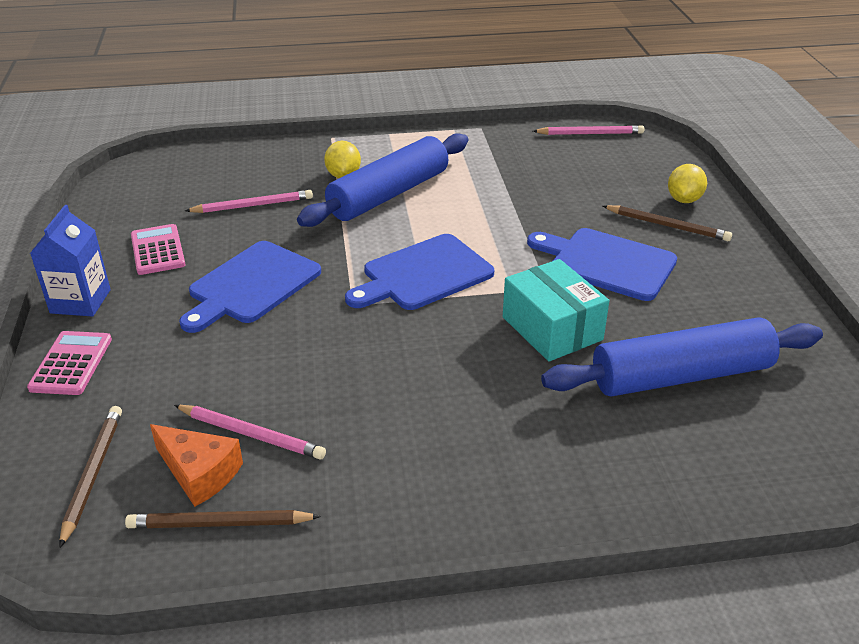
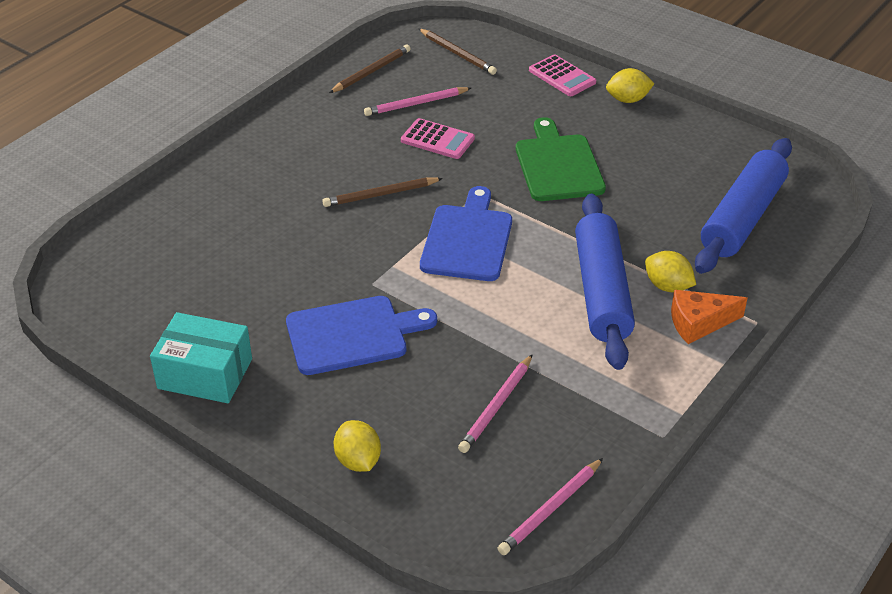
camera: 135 degrees right, 5 degrees up
blue carton [30,205,111,317] -> yellow lemon [606,68,655,103]
pink calculator [131,224,186,275] -> pink calculator moved to [401,118,475,159]
orange cheese [150,424,243,507] -> orange cheese moved to [671,290,747,344]
blue cutting board [179,241,321,333] -> green cutting board [516,117,606,201]
pink pencil [185,190,313,213] -> pink pencil moved to [458,354,533,453]
turquoise box [503,259,609,361] -> turquoise box moved to [150,312,252,403]
blue rolling pin [541,318,823,397] -> blue rolling pin moved to [695,138,792,274]
brown pencil [603,205,732,241] -> brown pencil moved to [322,178,443,207]

